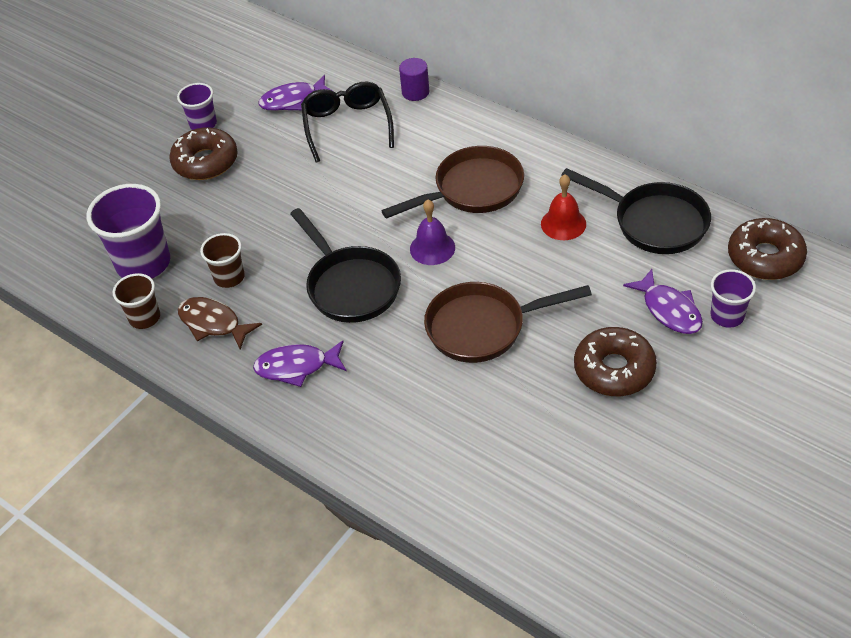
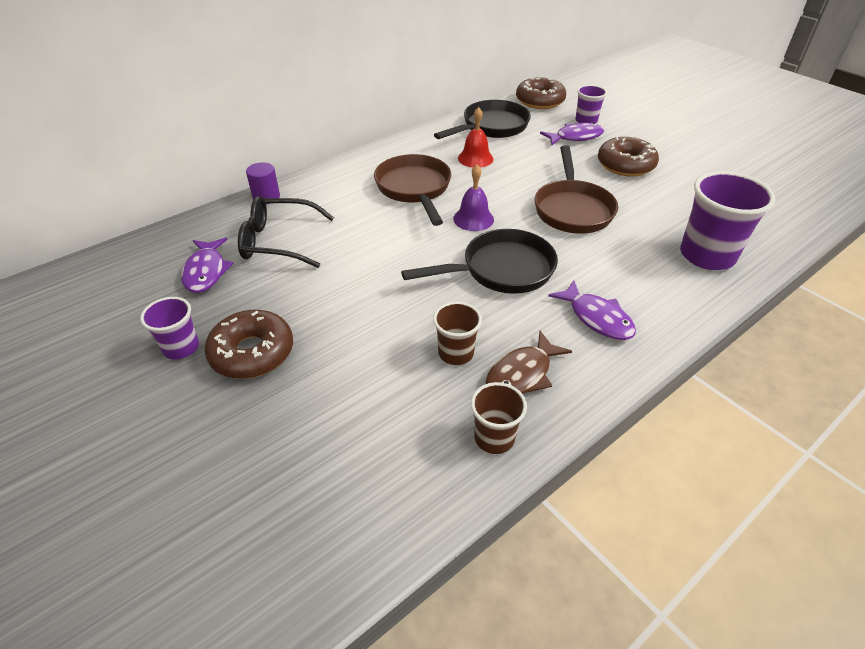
camera: 80 degrees left, 5 degrees down
purple cup [87,184,170,278] -> purple cup moved to [680,171,776,270]
purple fish [253,340,346,387] -> purple fish turned 45 degrees counterclockwise [548,281,636,340]

